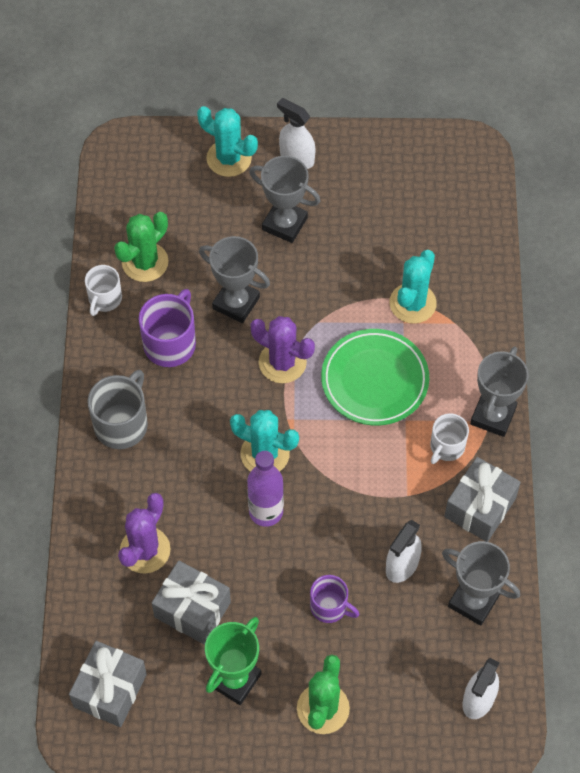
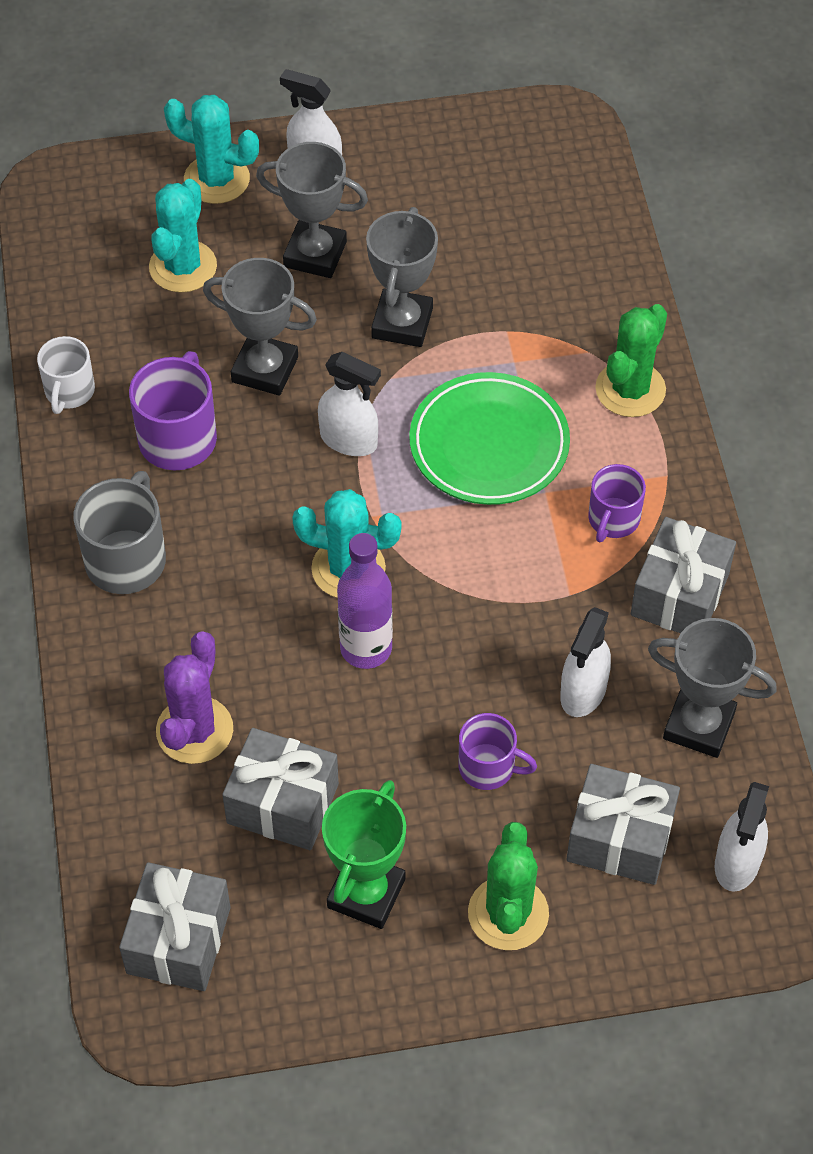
camera: 10 degrees left, 5 degrees down
green cactus [114,212,169,282] -> green cactus moved to [595,304,667,417]
purple cactus [250,316,315,383] -> white spray bottle [318,352,381,456]
turquoise cactus [389,250,437,324] -> turquoise cactus moved to [149,179,217,293]
white mug [430,413,469,464] -> purple mug [588,464,646,543]
grey trophy [470,346,528,437] -> grey trophy moved to [366,207,438,347]
none -> grey gift [566,764,680,885]

